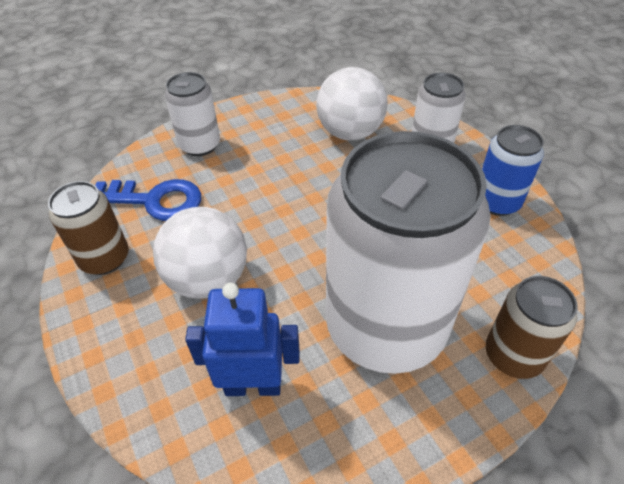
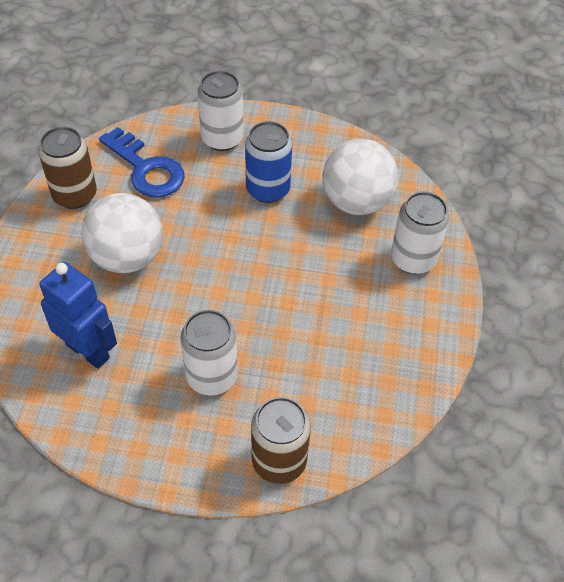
camera: 35 degrees right, 5 degrees up
white can [326,131,491,374] -> white can [180,310,238,395], size x0.47
blue can [482,125,544,216] -> blue can moved to [245,121,292,203]

